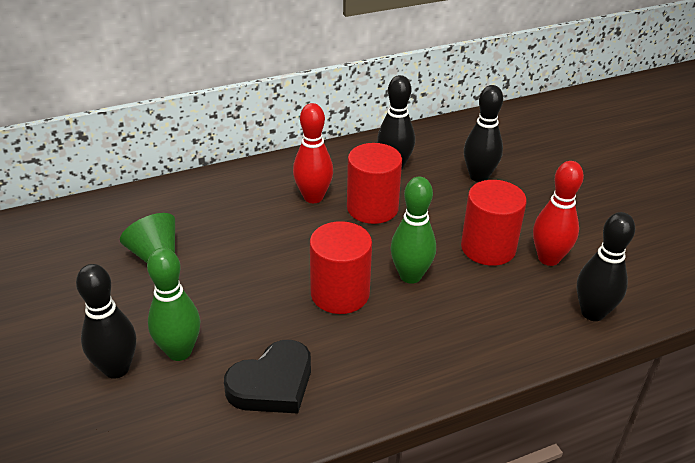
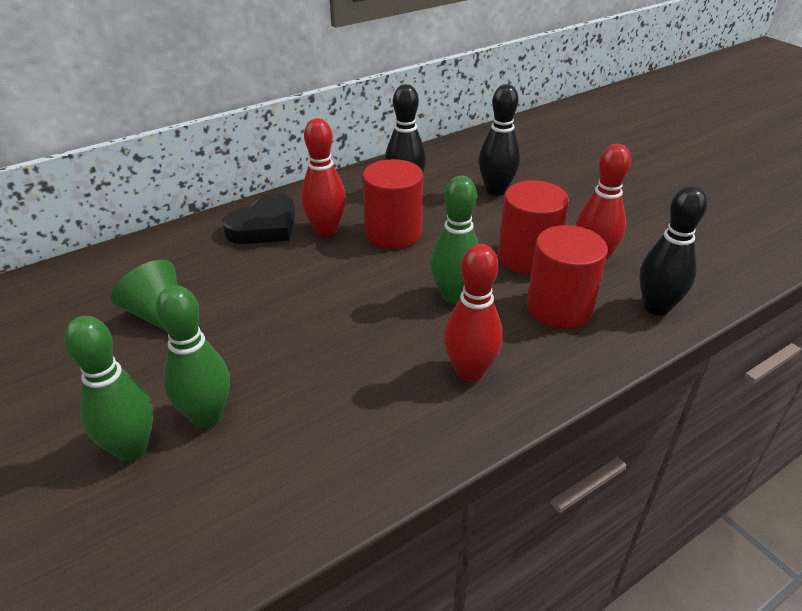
camera: 10 degrees left, 0 degrees up
black bowling pin [76,264,136,379] -> green bowling pin [64,316,153,461]
black heart [224,340,311,414] -> black heart moved to [222,193,295,244]
red cylinder [310,221,372,314] -> red cylinder moved to [527,225,608,329]
none -> red bowling pin [444,244,503,382]

